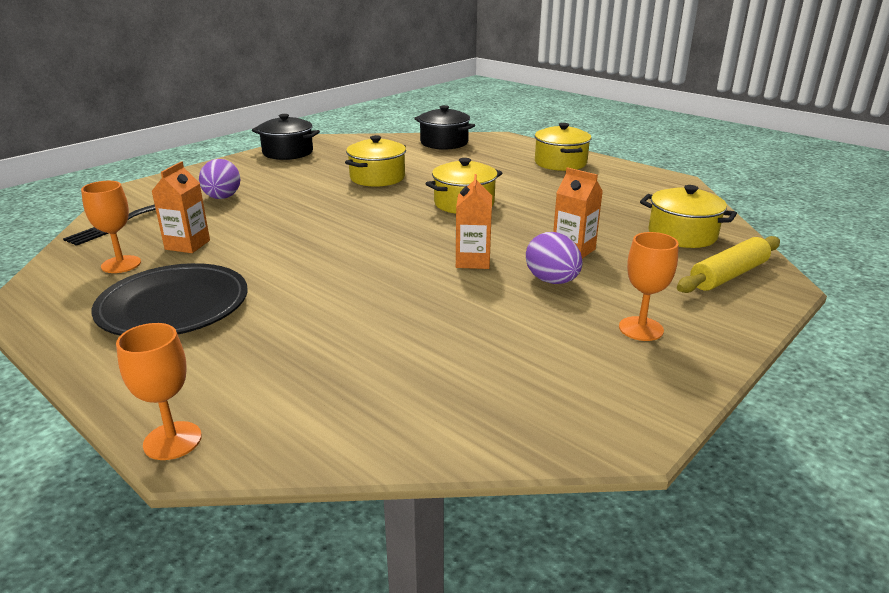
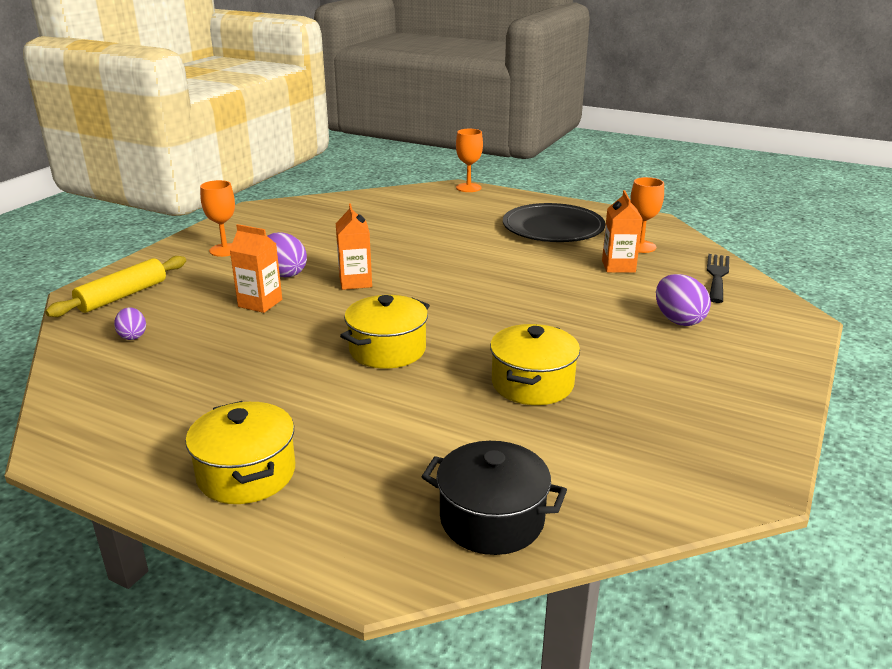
camera: 165 degrees right, 0 degrees up
black pot [252,114,320,160] -> none
yellow pot [640,185,737,248] -> purple egg [114,307,146,340]

